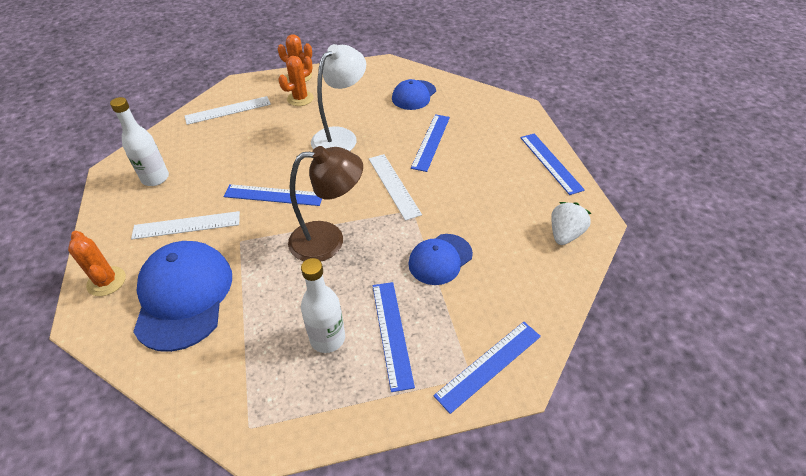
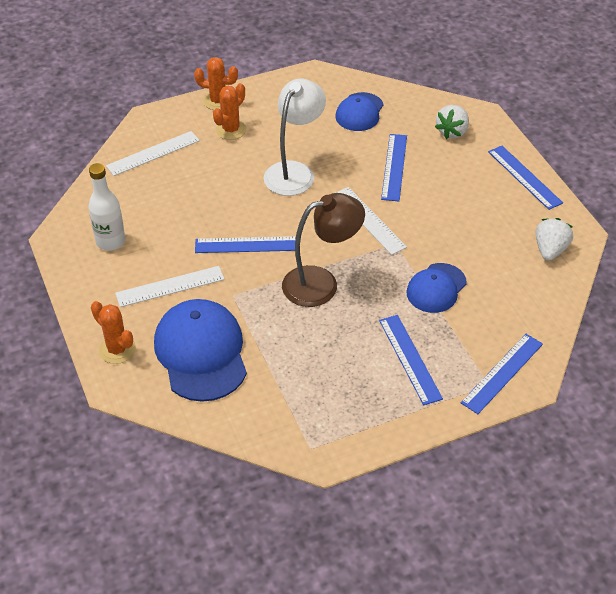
camera: 10 degrees left, 0 degrees up
white bottle [301,258,345,353] -> none
none -> white strawberry [435,105,469,139]

